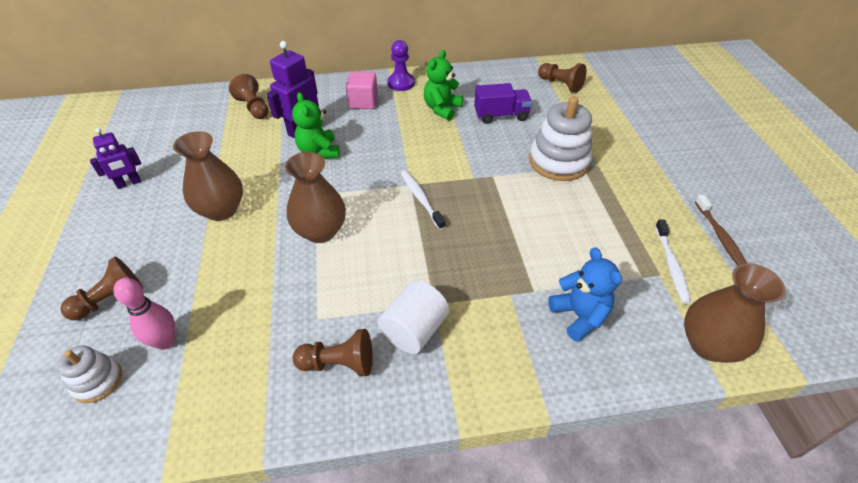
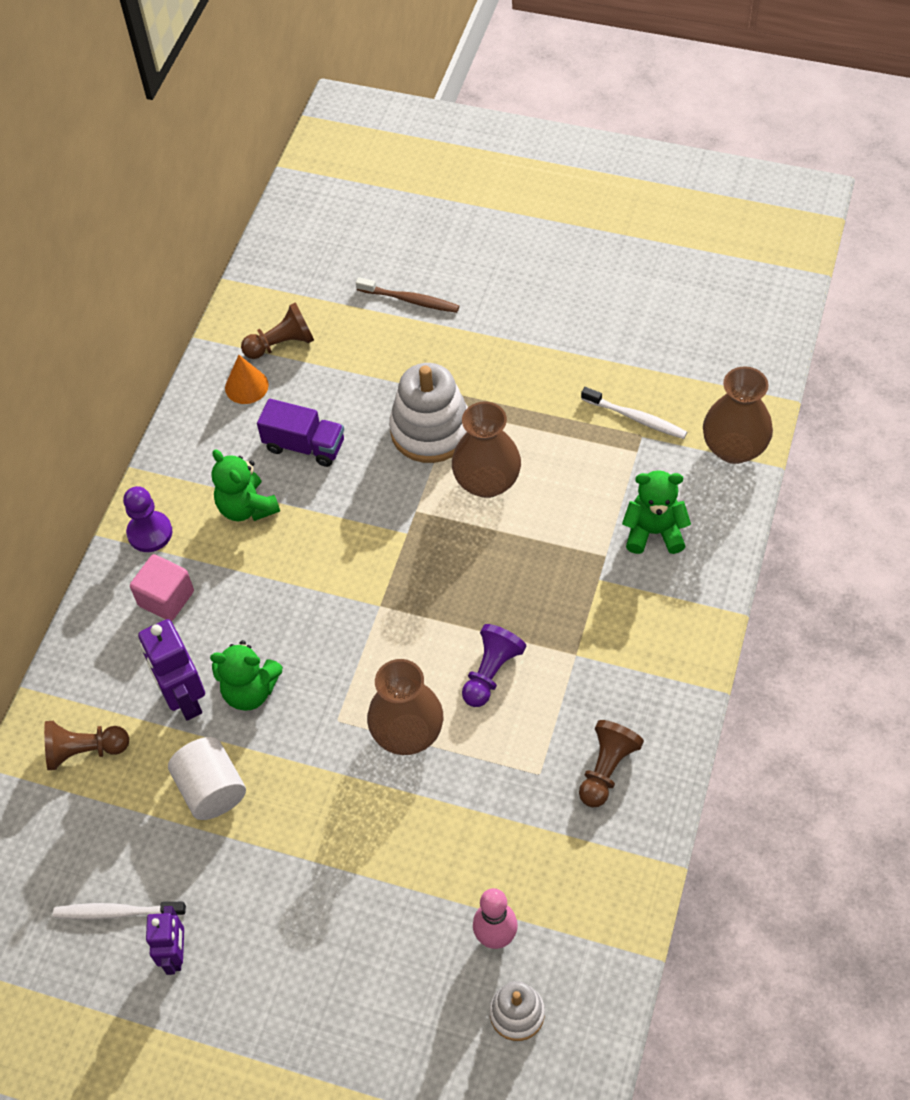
camera: 60 degrees left, 10 degrees up
brown pawn [61,256,143,320] -> none
brown vase [173,131,243,221] -> brown vase moved to [452,402,521,498]
white cylinder [378,280,449,354] -> white cylinder moved to [168,737,246,820]
white toothbrush [401,170,446,230] -> white toothbrush moved to [53,902,186,920]
purple truck [474,83,532,124] -> purple truck turned 90 degrees clockwise [257,399,344,467]
blue teddy bear [548,247,622,342] -> green teddy bear [622,470,691,554]
brown toothbrush [695,195,747,266] -> brown toothbrush moved to [356,277,459,313]
none -> orange cone [225,355,269,404]
none -> purple pawn [462,624,526,707]

